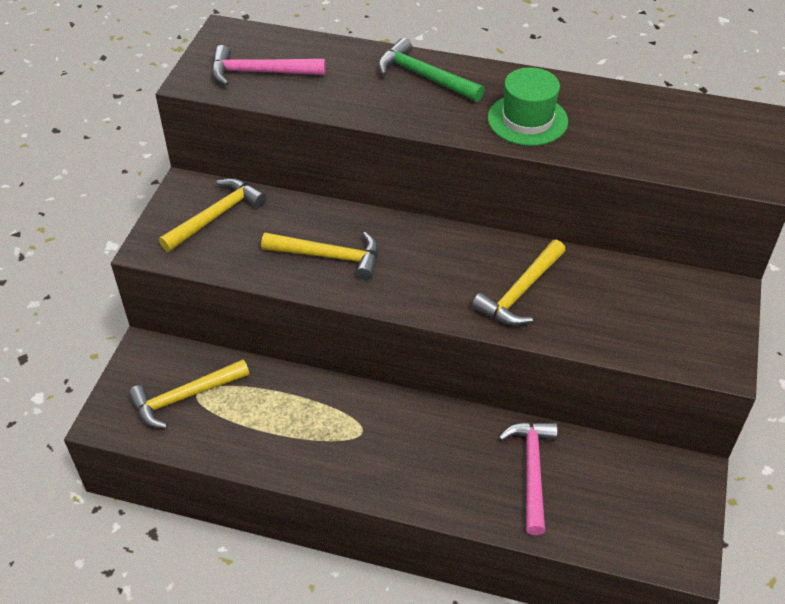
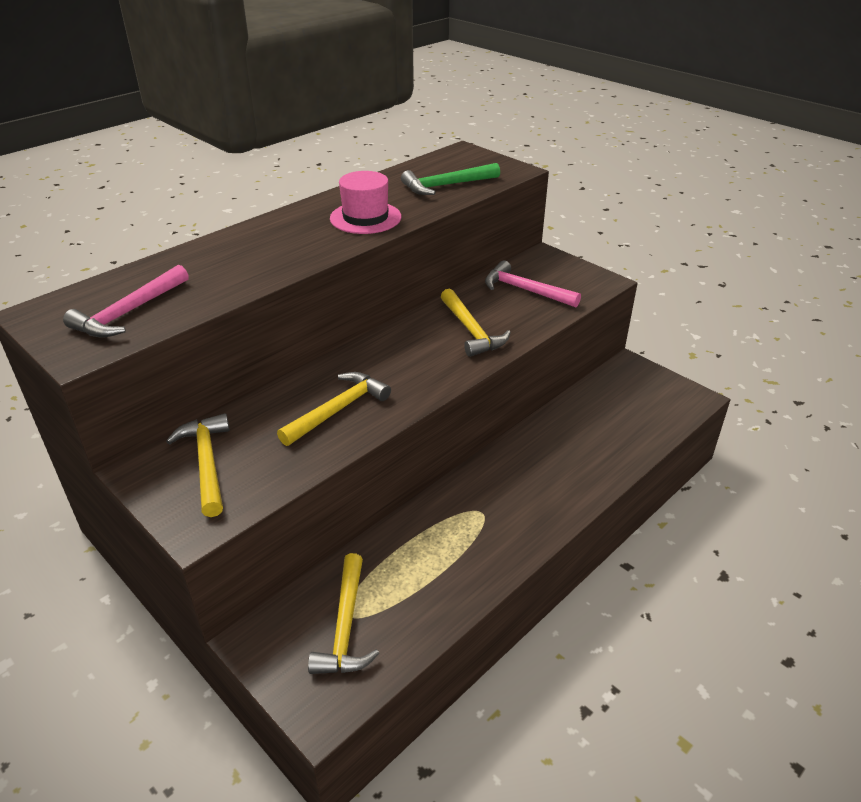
camera: 60 degrees left, 10 degrees down
green hammer [378,38,485,102] -> green hammer moved to [401,163,500,195]
green hat [488,67,568,146] -> pink hat [330,171,401,234]
pink hammer [498,422,558,535] -> pink hammer moved to [485,261,581,307]

